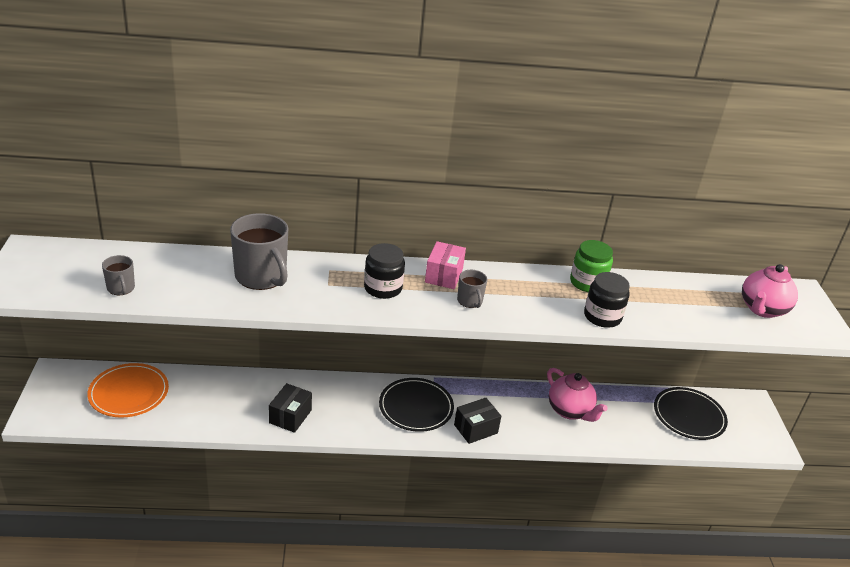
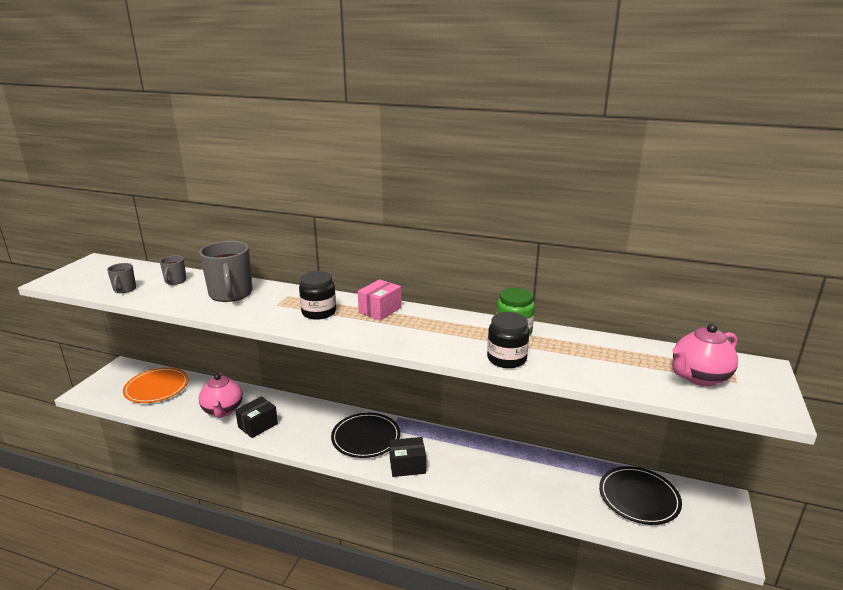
camera: 25 degrees right, 10 degrees down
grey mug [457,270,487,308] -> grey mug moved to [160,255,186,285]
pink teapot [547,368,608,422] -> pink teapot moved to [199,372,243,418]

